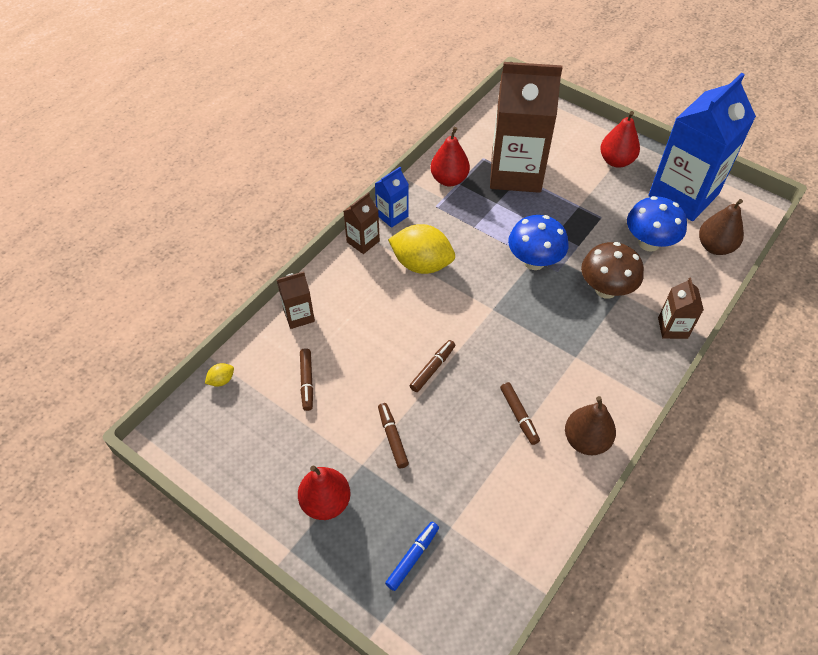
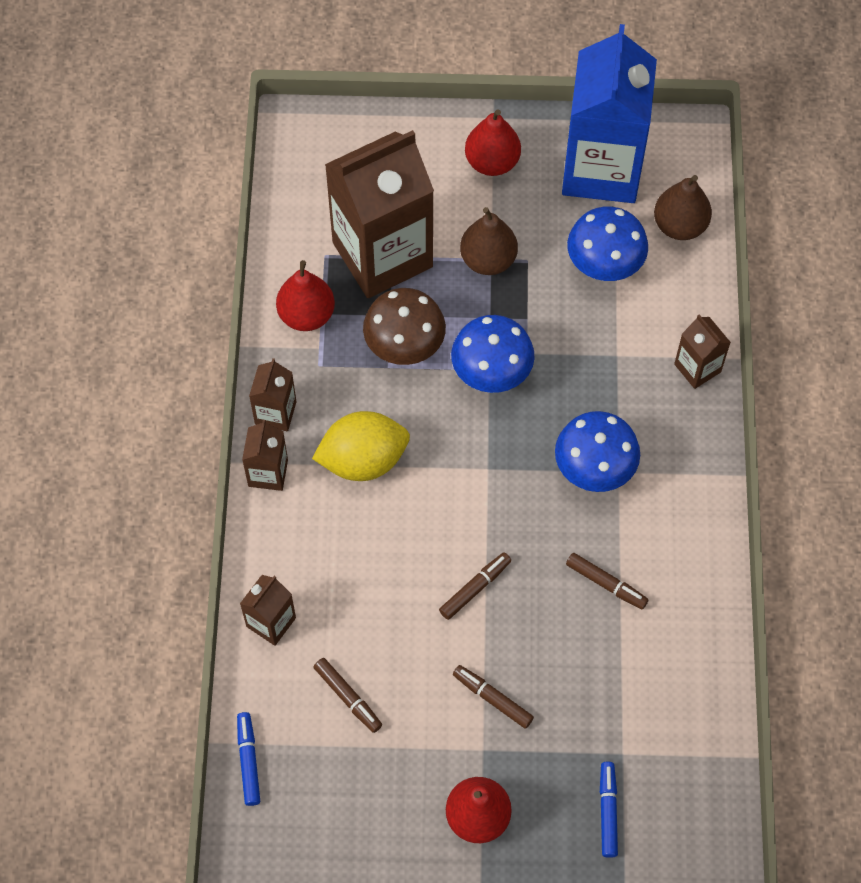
camera: 35 degrees left, 10 degrees up
yellow lemon [205,363,234,387] -> blue marker [237,712,260,806]
blue carton [375,167,409,228] -> brown carton [249,358,296,431]
brown marker [409,340,455,392] -> brown marker turned 45 degrees clockwise [439,552,511,620]
brown pear [565,396,616,455] -> brown pear moved to [460,207,518,275]
brown mushroom [581,242,644,299] -> brown mushroom moved to [363,288,446,365]
none -> blue mushroom [555,411,640,492]

